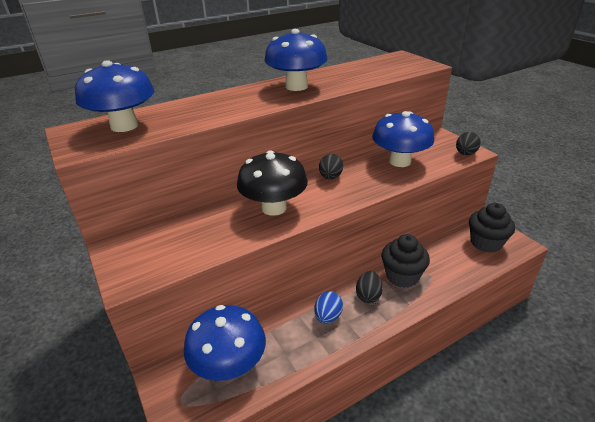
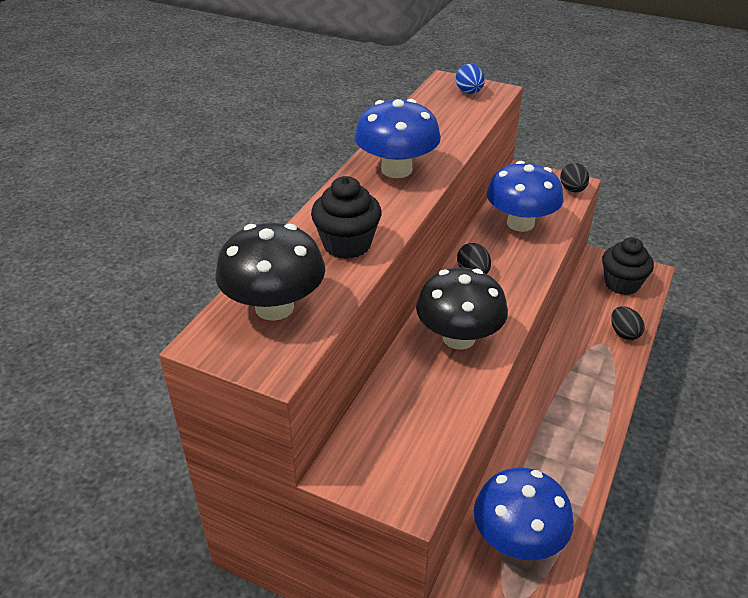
camera: 35 degrees left, 5 degrees up
blue mushroom [75,60,155,132] -> black mushroom [215,223,325,321]
blue egg [314,291,343,324] -> blue egg moved to [456,64,485,94]
black egg [356,271,383,303] -> black egg moved to [611,306,645,340]
black cupcake [382,234,430,288] -> black cupcake moved to [311,176,382,259]

